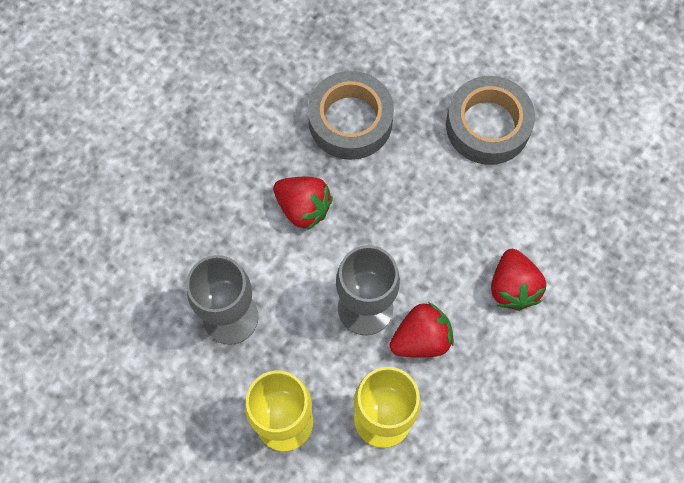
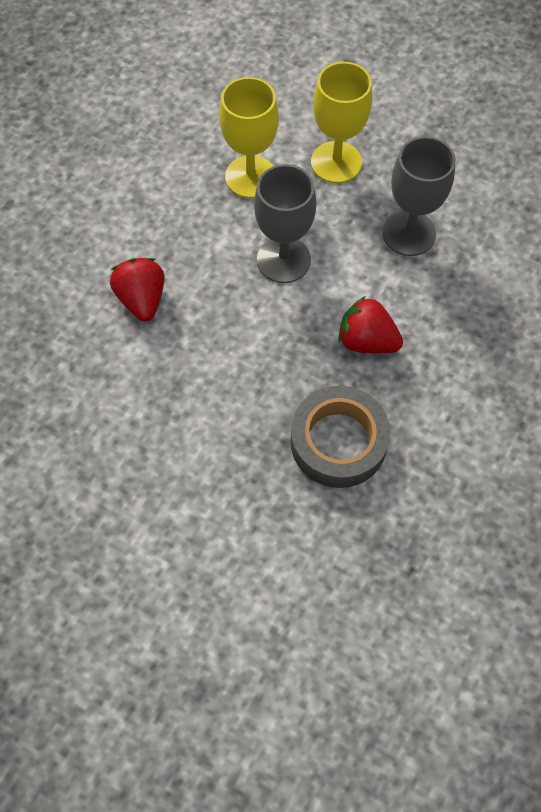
camera: 170 degrees right, 5 degrees down
red strawberry [390,302,454,358] -> none
grey tape [446,76,535,165] -> none

